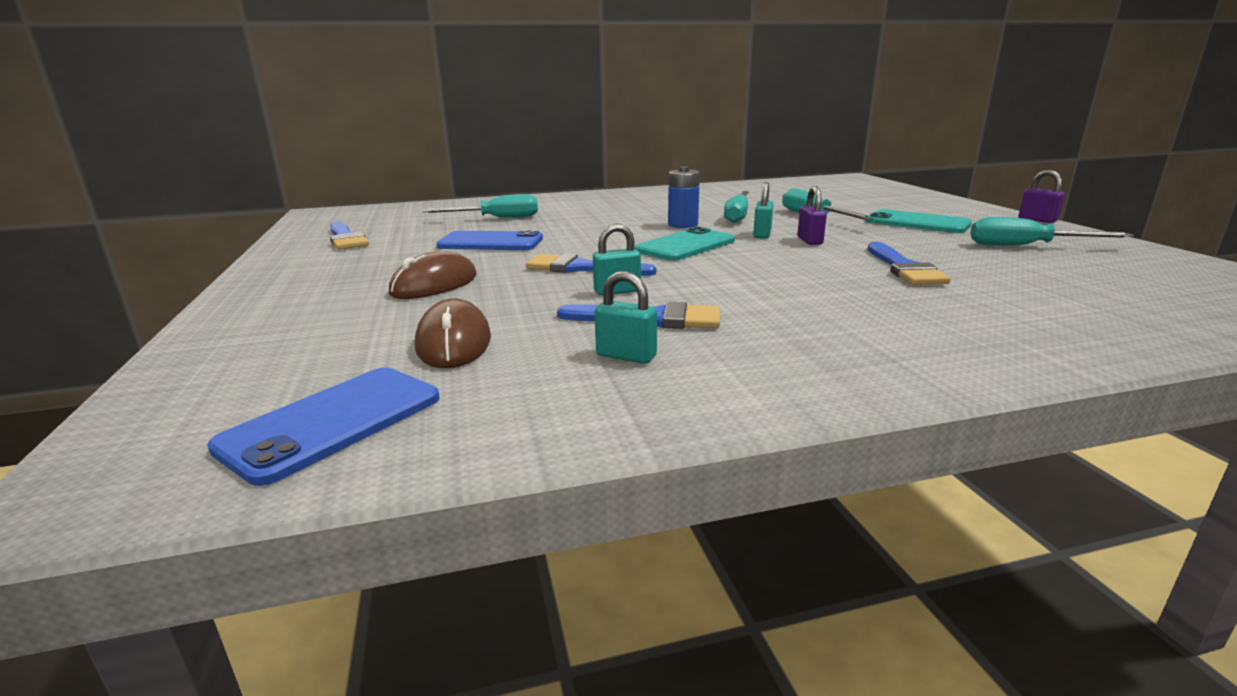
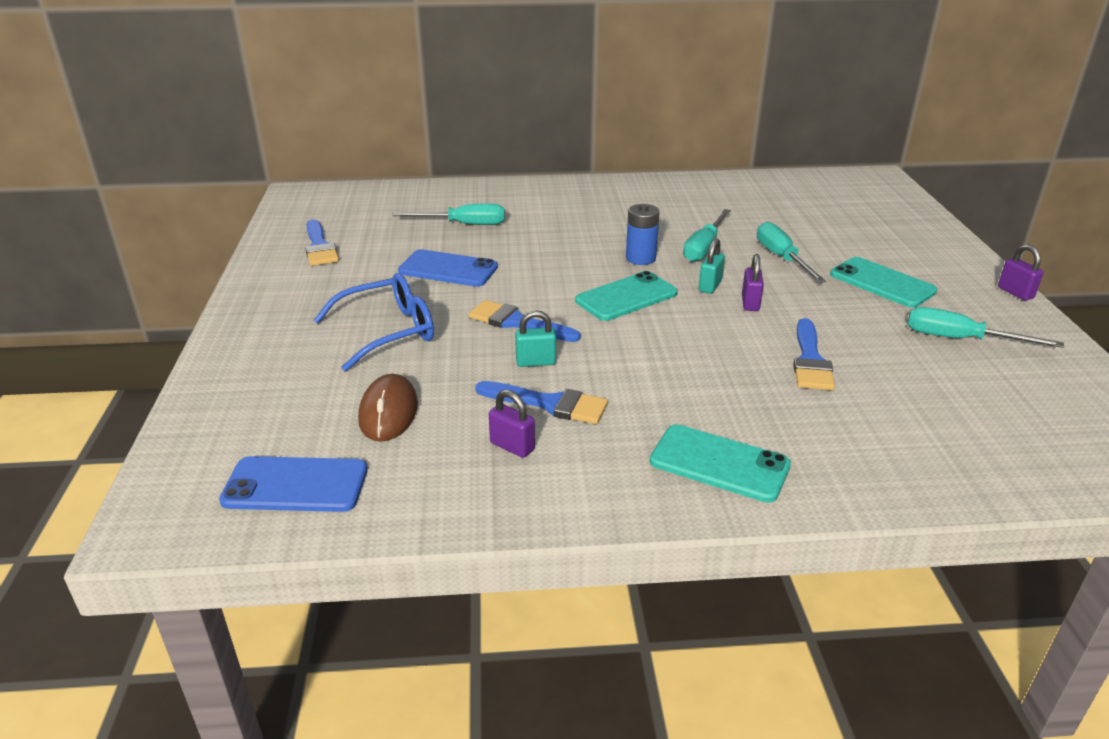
camera: 10 degrees right, 10 degrees up
blue phone [207,367,440,486] -> blue phone turned 45 degrees clockwise [219,456,368,512]
brown mouse [389,252,477,299] -> blue glasses [313,273,434,371]
turquoise padlock [595,271,657,364] -> purple padlock [489,389,535,458]
none -> turquoise phone [650,424,791,503]

